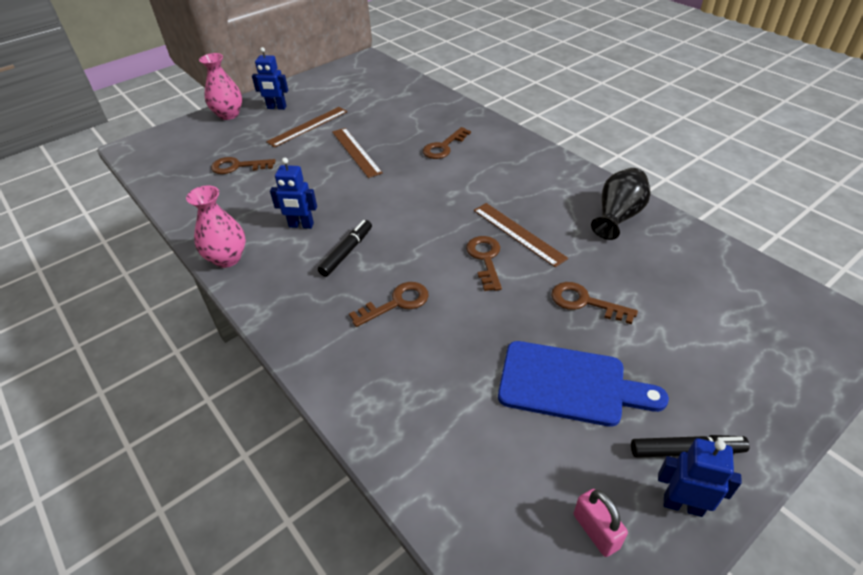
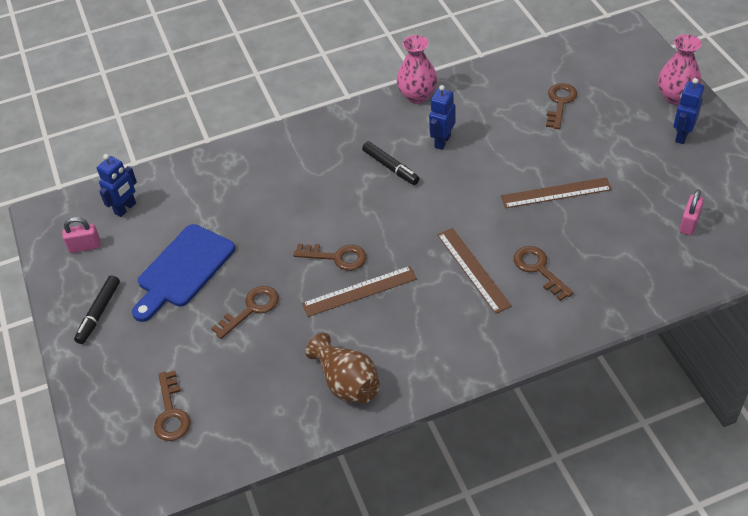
camera: 110 degrees right, 5 degrees up
brown ruler [266,107,347,148] -> brown ruler moved to [437,228,512,314]
brown key [349,282,429,327] -> brown key moved to [154,370,191,441]
black vase [591,168,651,240] -> brown vase [305,333,380,403]
blue robot [658,438,742,517] -> blue robot moved to [97,154,137,217]
none -> pink padlock [679,190,704,235]

